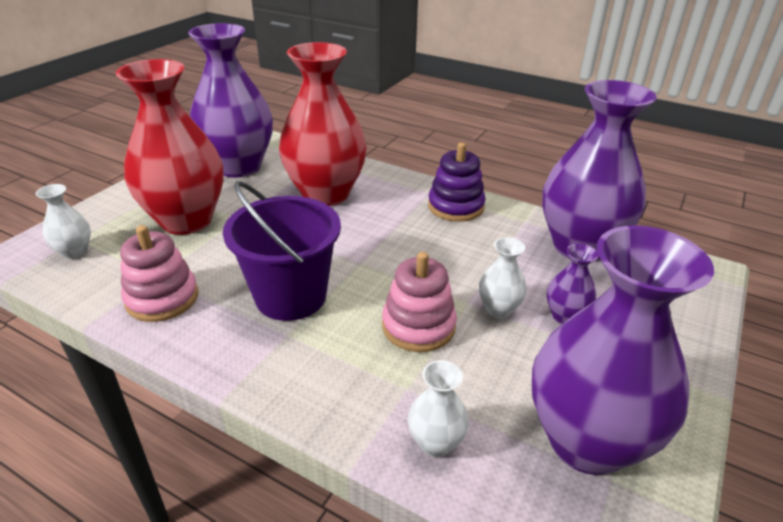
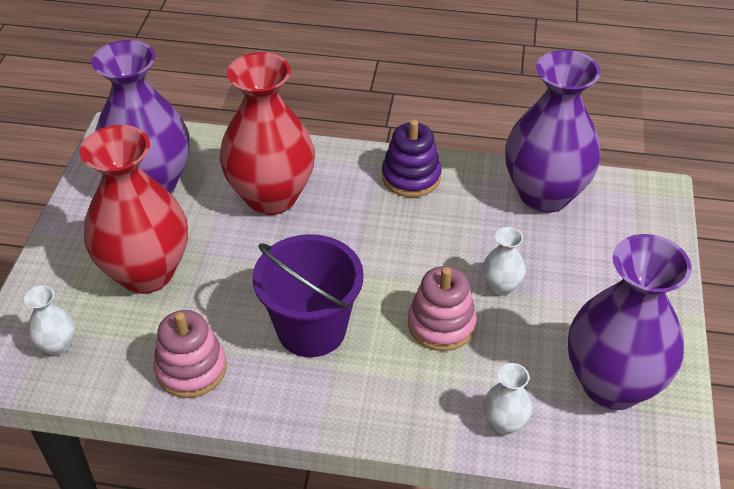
camera: 20 degrees left, 10 degrees up
purple vase [547,243,599,324] -> none

